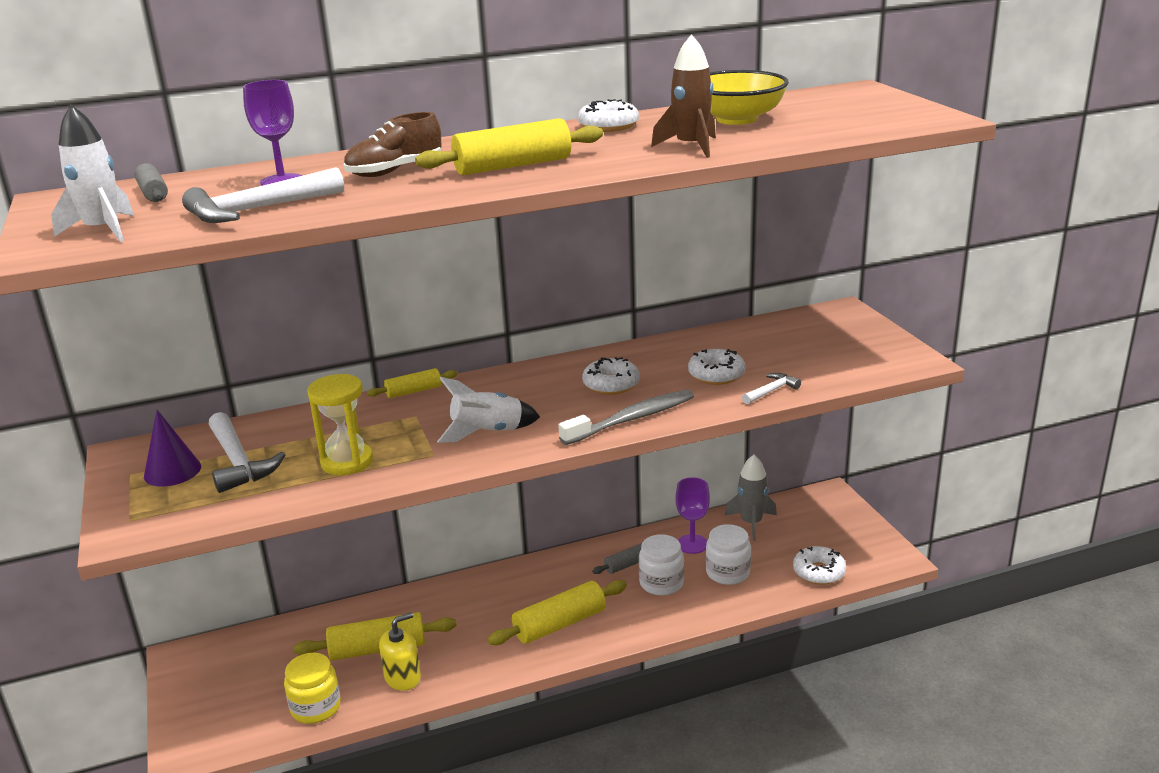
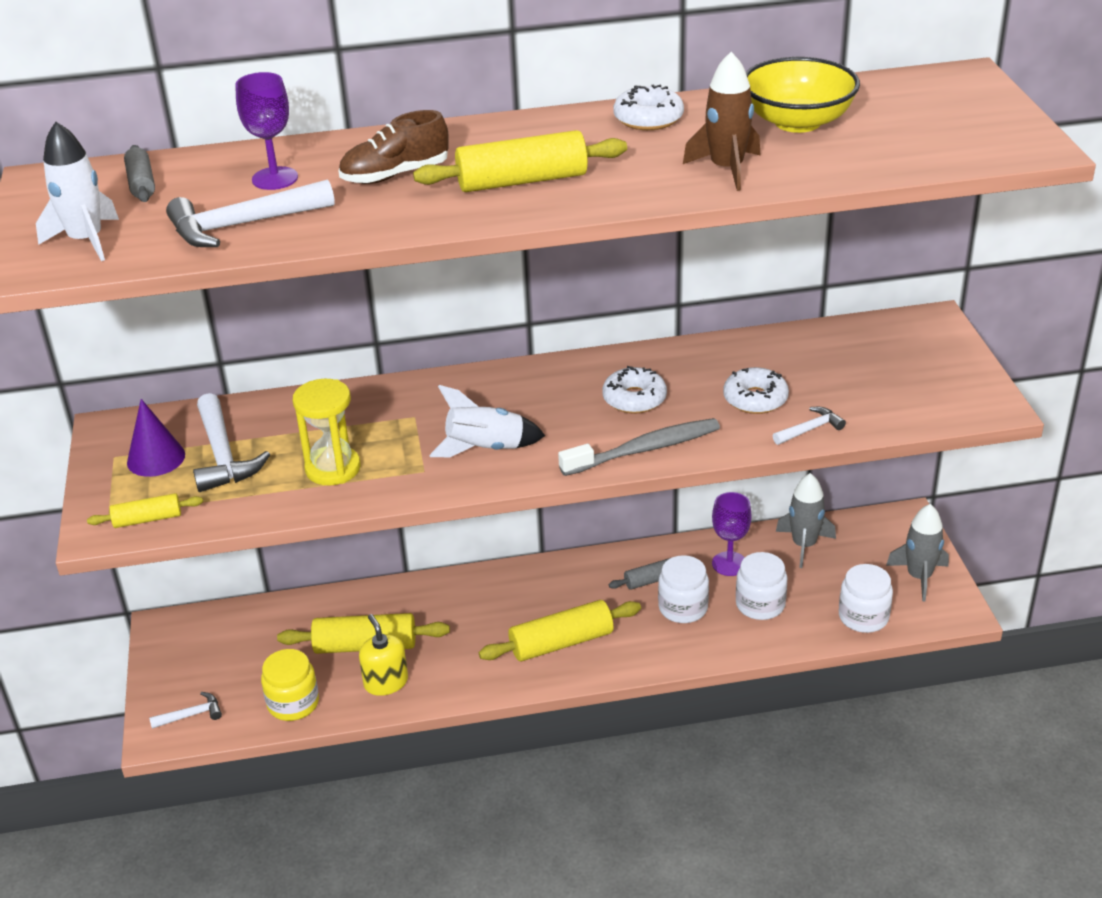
camera: 10 degrees right, 10 degrees up
yellow rolling pin [367,368,458,398] -> yellow rolling pin moved to [87,493,203,528]
yellow soap dispenser [379,612,421,691] -> yellow soap dispenser turned 90 degrees counterclockwise [359,614,408,696]
white donut [793,546,846,585] -> white jar [839,564,893,633]
none -> white hammer [149,692,222,729]
none -> grey rocket [886,504,949,602]

